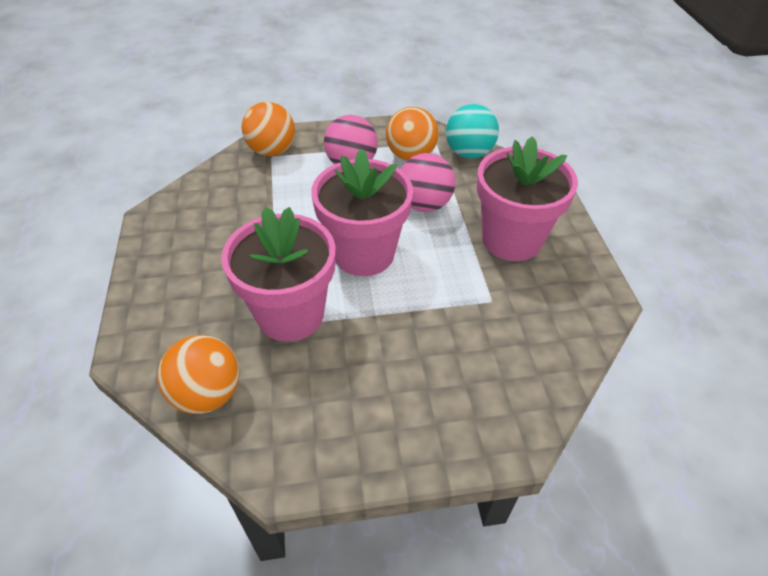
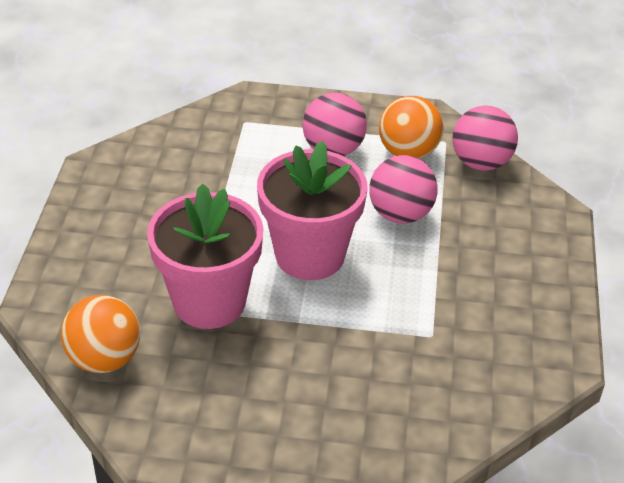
camera: 15 degrees right, 5 degrees down
orange ball [242,102,295,156] -> none
turquoise ball [446,104,499,159] -> pink ball [452,105,518,171]
pink flower pot [477,136,578,261] -> none

